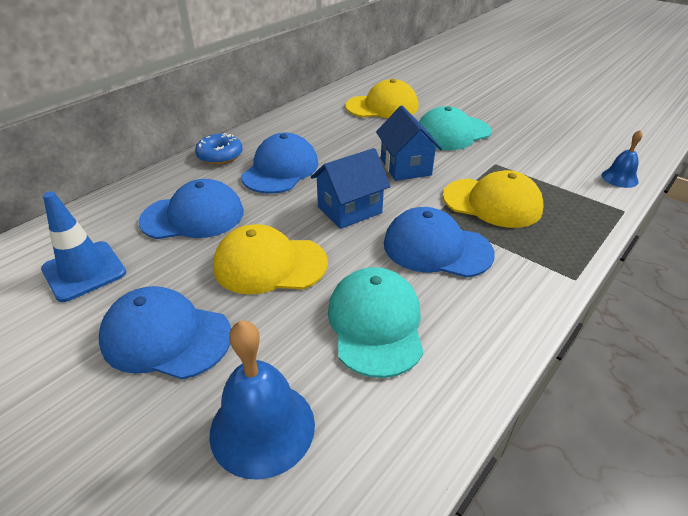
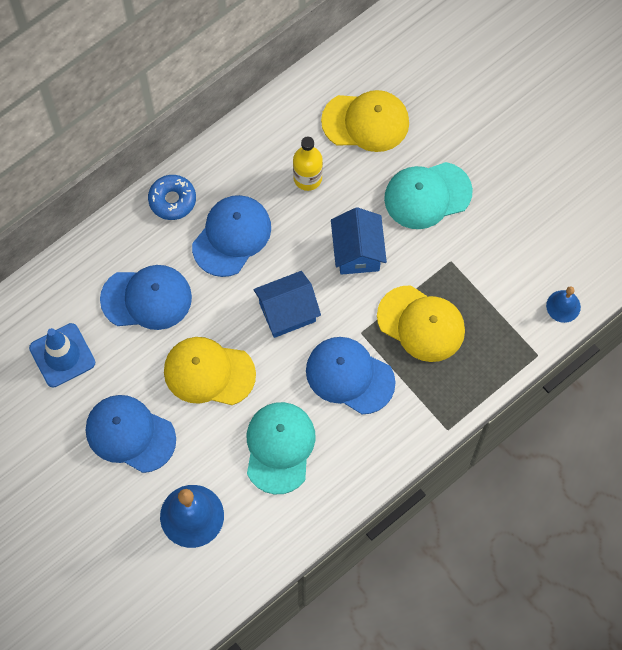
camera: 10 degrees right, 30 degrees up
none -> yellow bottle [293,137,323,191]

